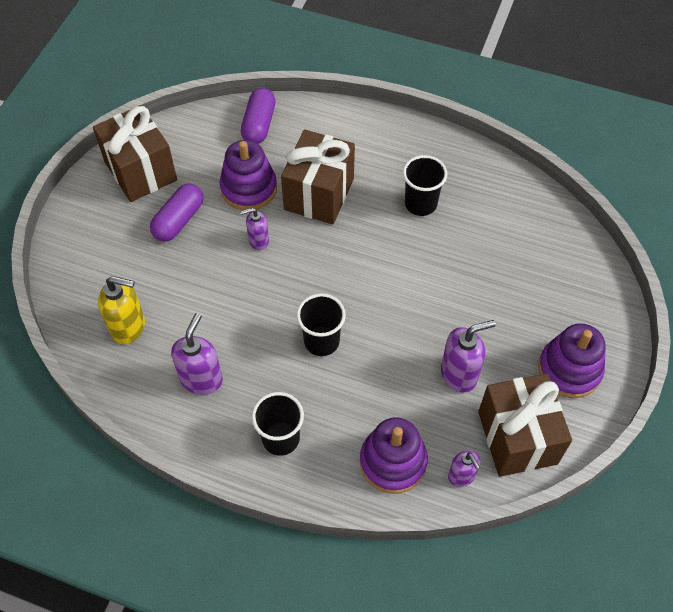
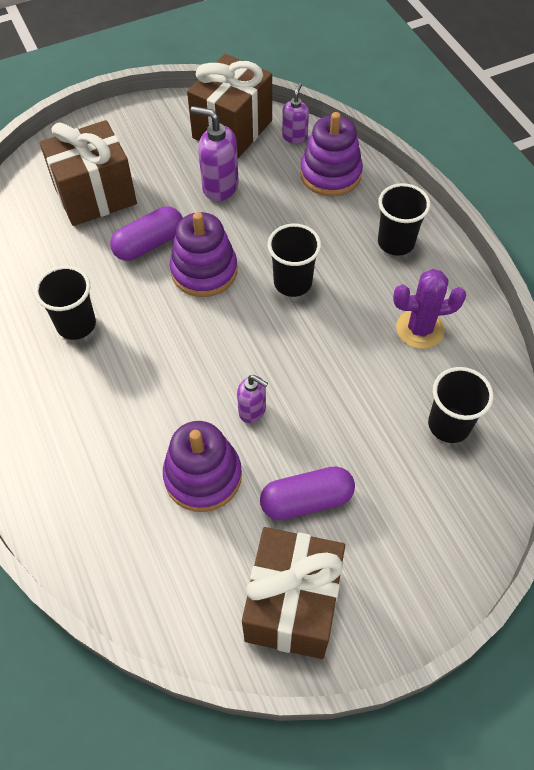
camera: 135 degrees left, 0 degrees up
yellow soap dispenser [98,276,145,344] -> black cup [428,367,494,443]
purple soap dispenser [171,313,223,395] -> purple cactus [393,269,466,349]
purple capsule [241,88,275,144] -> purple capsule moved to [110,206,183,261]
brown gift [281,129,355,224] -> brown gift moved to [40,120,137,226]
purple stacking toy [538,323,605,398] -> purple stacking toy moved to [170,212,237,297]

